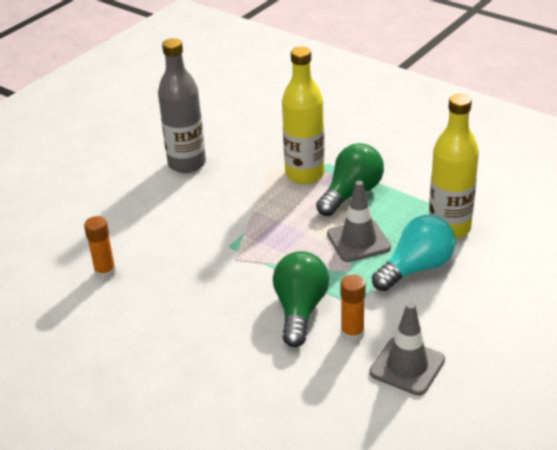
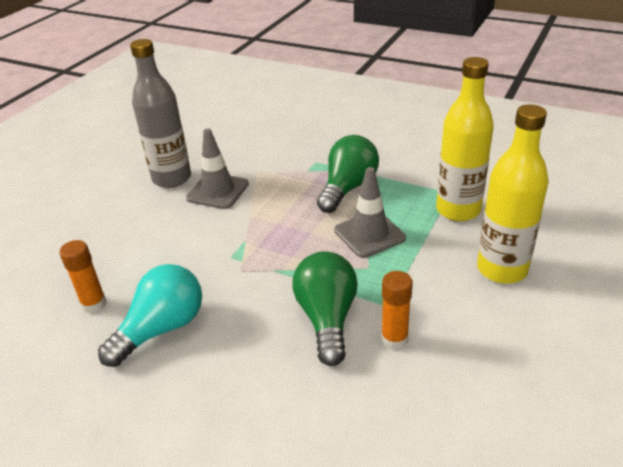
camera: 10 degrees left, 0 degrees up
yellow bottle [282,46,325,184] -> yellow bottle moved to [477,104,549,284]
grey traffic cone [369,302,445,396] -> grey traffic cone moved to [186,129,249,209]
turquoise light bulb [372,215,456,291] -> turquoise light bulb moved to [98,264,202,367]

